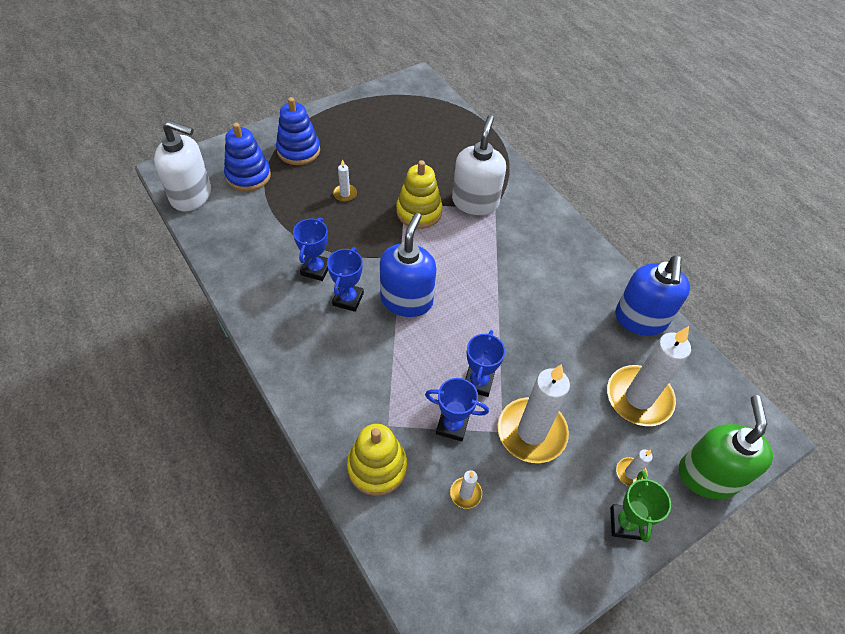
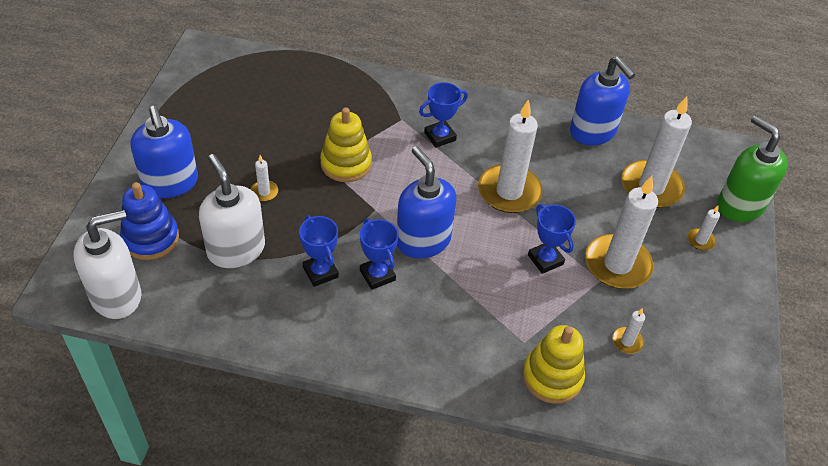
camera: 45 degrees left, 5 degrees down
blue stacking toy [276,97,320,165] -> blue soap dispenser [131,106,198,198]
blue trophy [425,378,489,442] -> blue trophy moved to [419,82,468,148]
white soap dispenser [452,115,506,215] -> white soap dispenser moved to [199,154,265,268]
green trophy [610,471,671,542] -> none
none -> white candle [478,99,542,213]

